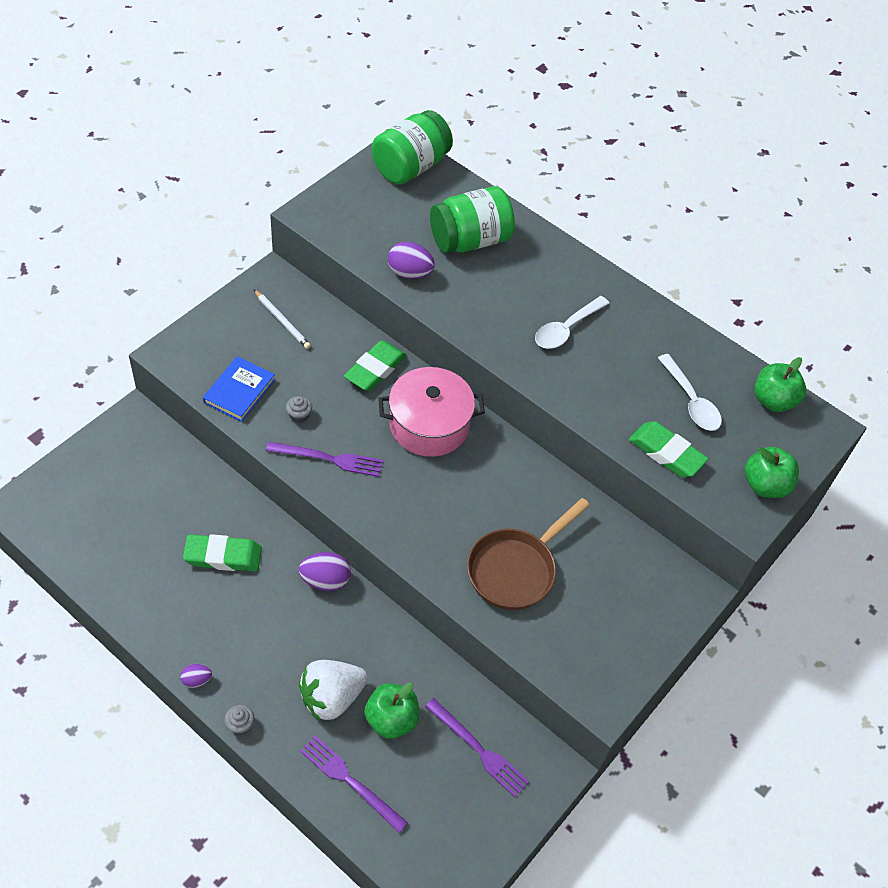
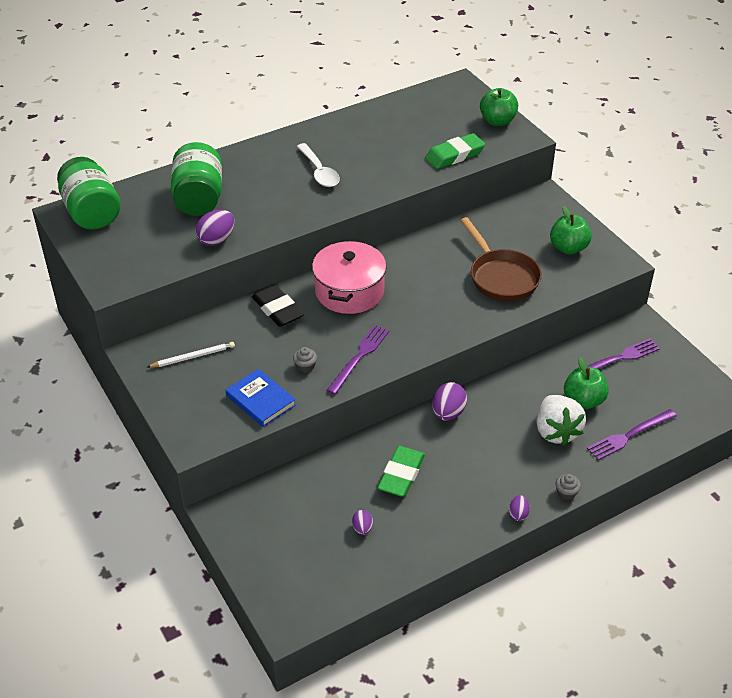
camera: 65 degrees left, 10 degrees down
green eraser [344,340,407,391] -> black eraser [252,285,304,327]
white spoon [658,354,722,431] -> none
green apple [754,357,806,412] -> green apple moved to [550,206,592,254]
none -> purple egg [352,510,373,535]

